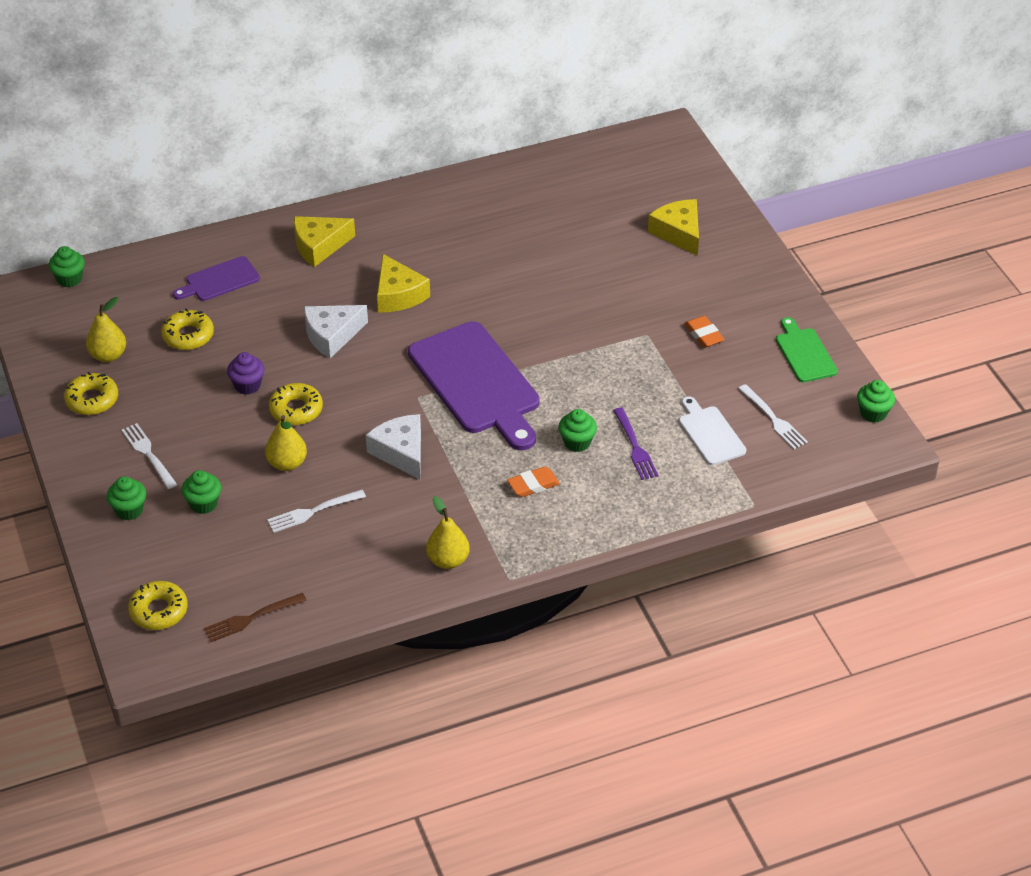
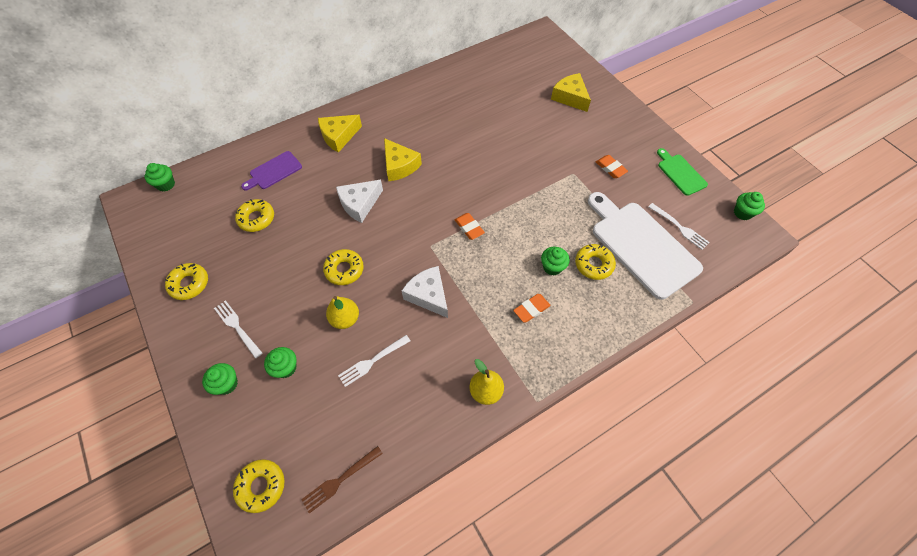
camera: 10 degrees left, 15 degrees up
yellow pear [86,297,126,362] -> none
purple cupcake [227,352,265,395] -> none
purple cutting board [408,321,540,450] -> orange eraser [455,213,485,240]
purple fork [613,407,658,480] -> yellow donut [575,244,616,280]
white cutting board [679,396,746,465] -> white cutting board [588,192,703,300], size x1.99

